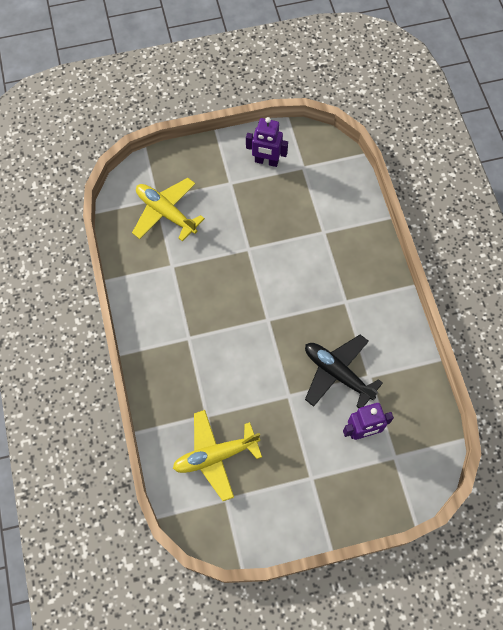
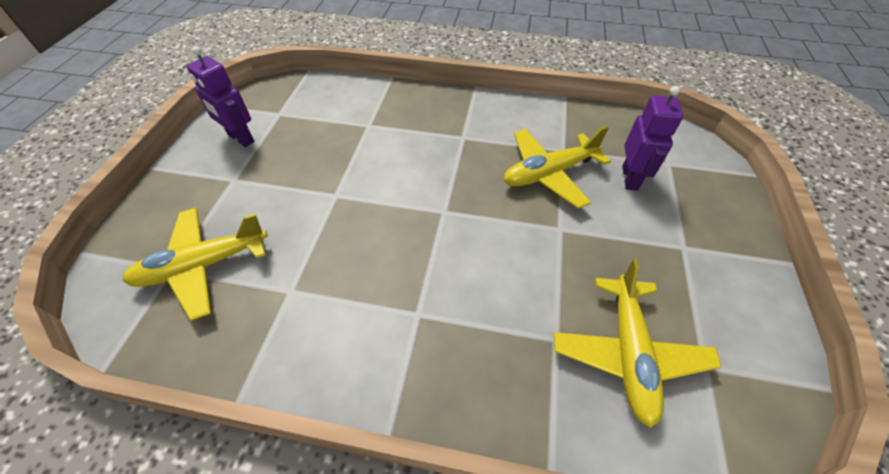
camera: 65 degrees left, 15 degrees down
purple robot [246,117,288,167] -> purple robot turned 90 degrees clockwise [187,46,254,147]
black plane [305,335,383,408] -> yellow plane [504,126,611,209]

